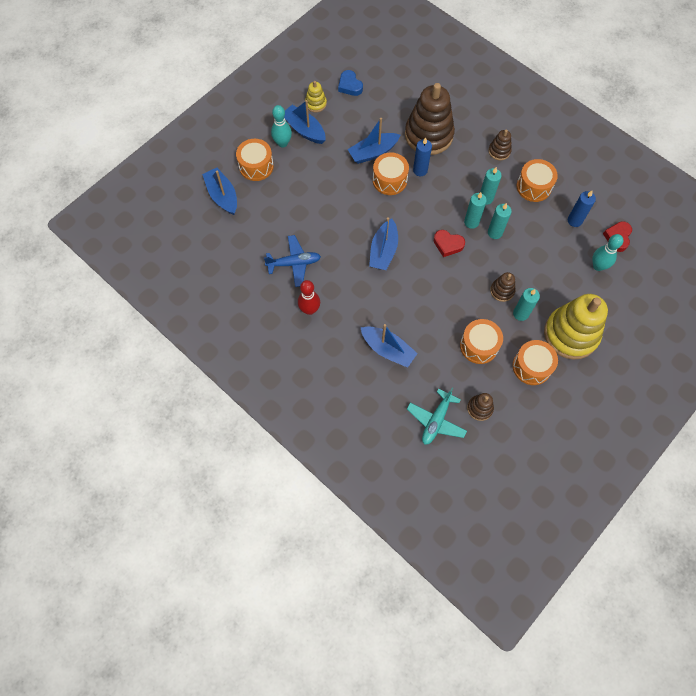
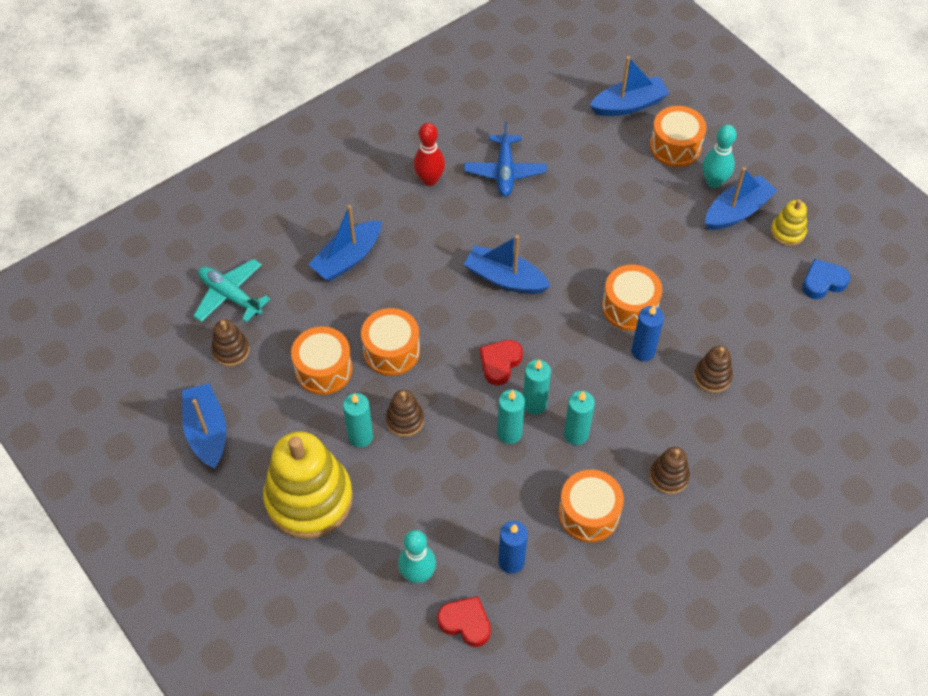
camera: 100 degrees right, 10 degrees down
blue boat [348,118,400,164] -> blue boat moved to [182,383,226,469]
brown stacking toy [405,83,455,155] -> brown stacking toy [694,346,733,393], size x0.45
orange drum [513,340,558,385] -> orange drum moved to [361,308,420,376]

